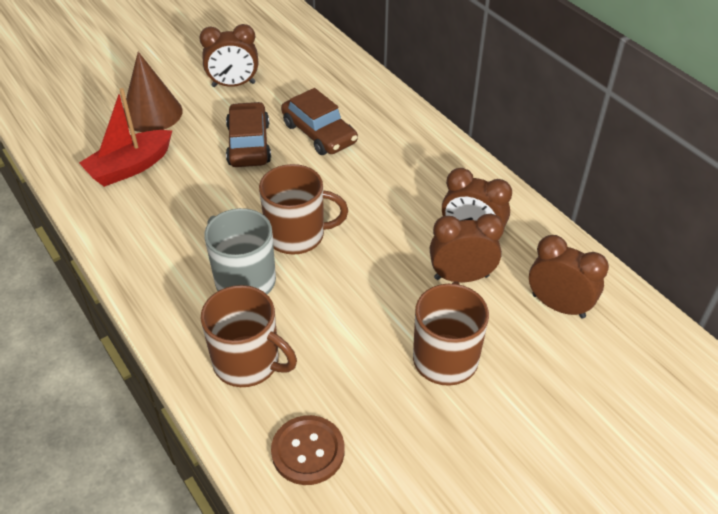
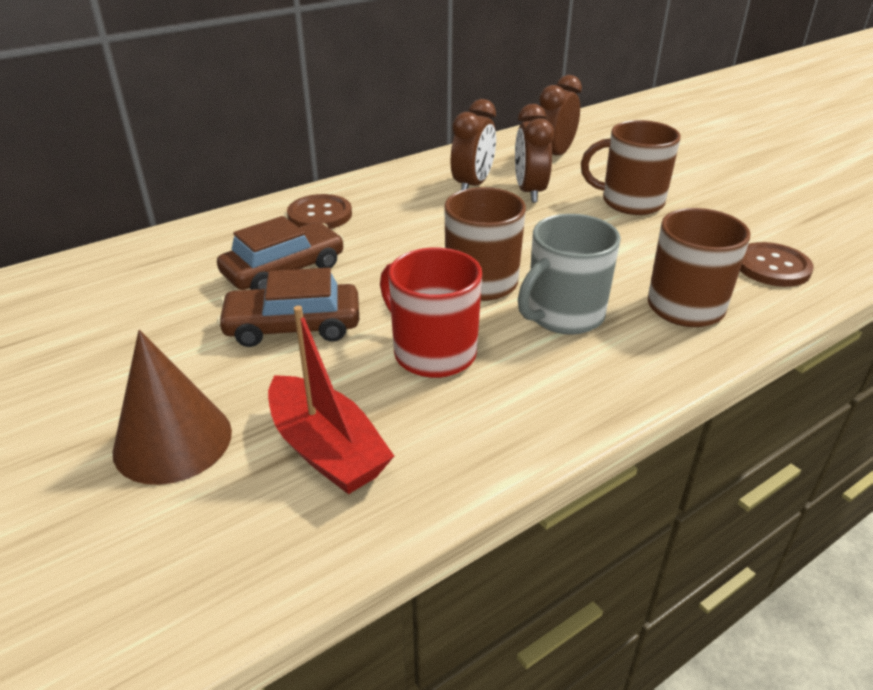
camera: 90 degrees left, 10 degrees down
brown clock [199,24,258,87] -> none
none -> brown button [287,194,352,229]
none -> red mug [380,248,482,378]

